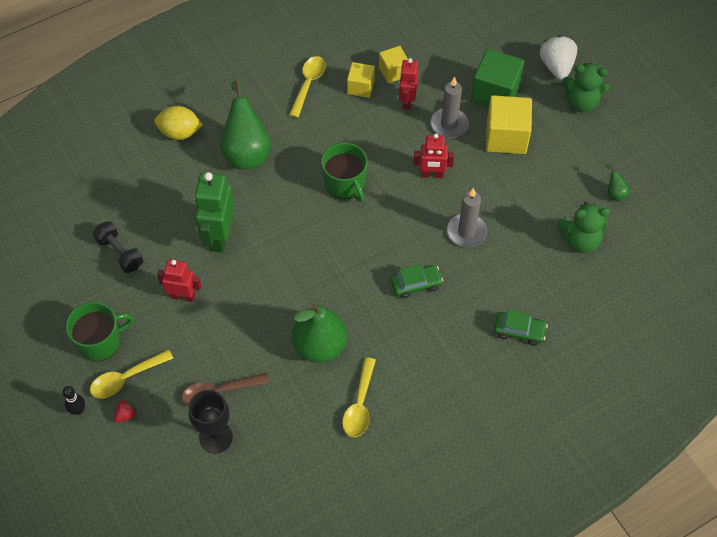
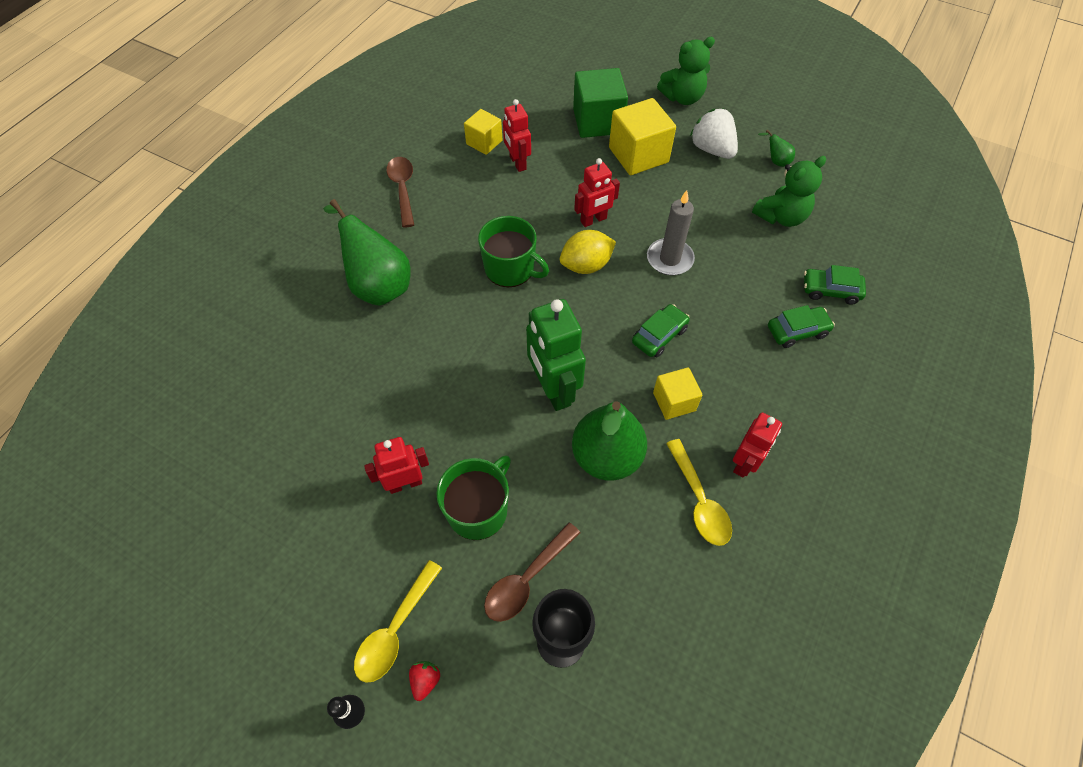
camera: 30 degrees left, 0 degrees up
green mug [66,302,134,361] -> green mug moved to [436,455,511,540]
black dumbbell [93,221,143,273] -> none
yellow lemon [154,106,203,140] -> yellow lemon moved to [560,230,616,274]
green robot [194,172,234,253] -> green robot moved to [526,299,586,411]
yellow spoon [289,56,326,118] -> brown spoon [386,157,414,228]
yellow cube [347,62,375,98] -> yellow cube moved to [653,367,703,420]
grey candle [430,77,469,138] -> none
white strawberry [540,35,577,80] -> white strawberry moved to [690,108,738,159]
none -> red robot [733,413,782,477]
none -> green car [804,265,866,305]

